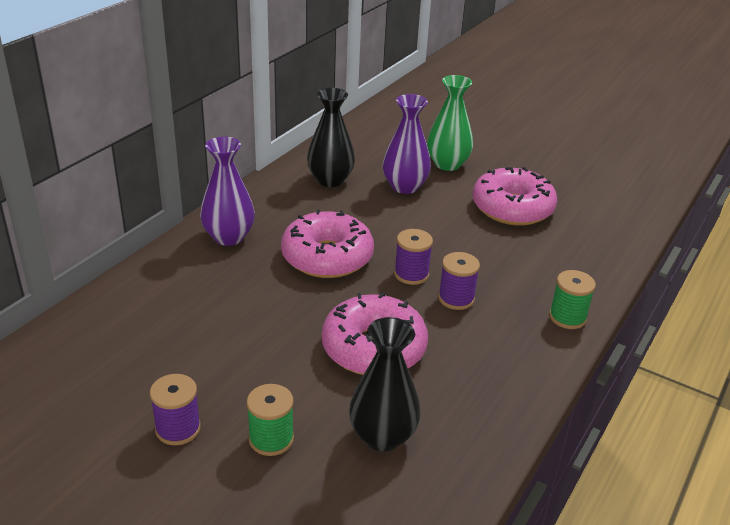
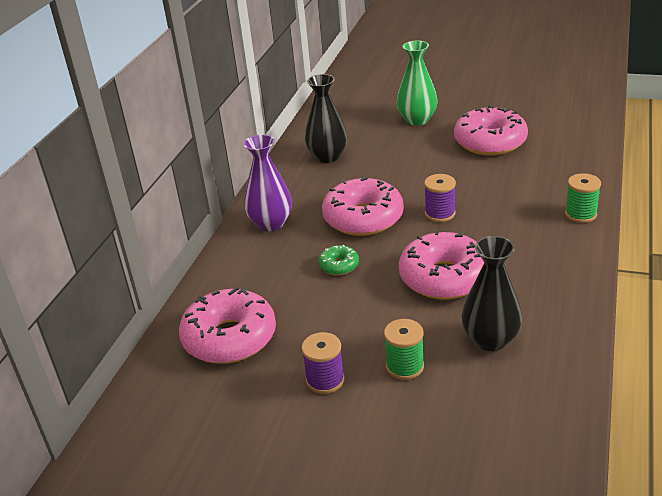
camera: 10 degrees left, 0 degrees up
purple vase [383,94,431,194] -> none
purple spool [438,252,480,310] -> none
none -> pink donut [179,287,276,364]
none -> green donut [318,245,359,275]

